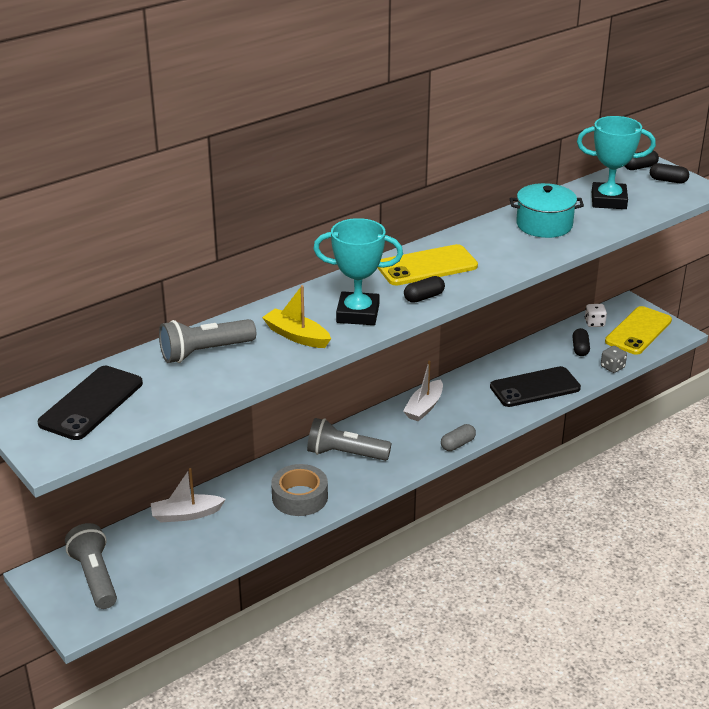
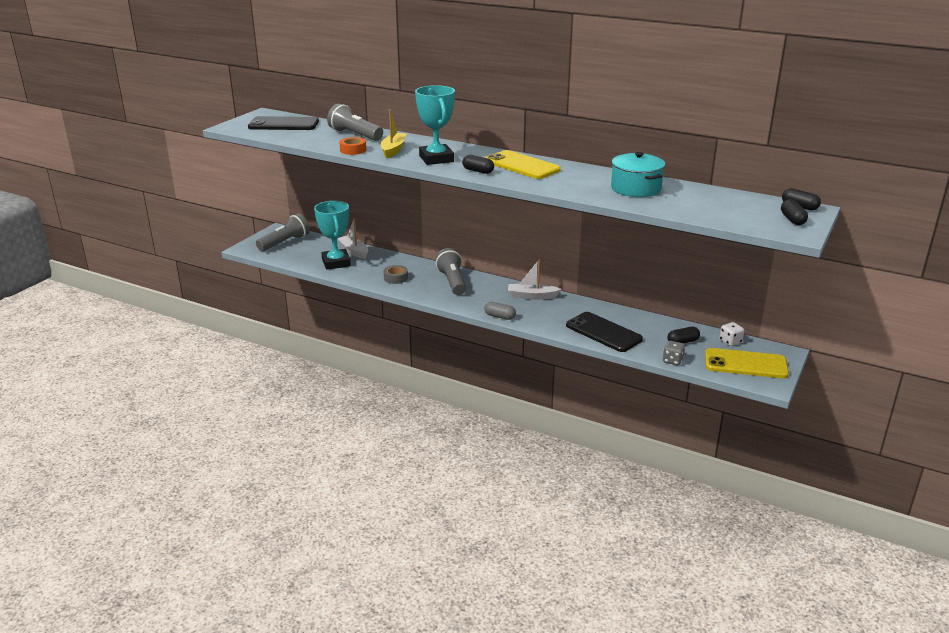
camera: 65 degrees right, 5 degrees down
grey tape [271,464,328,516] -> grey tape [384,265,408,284], size x0.62
turquoise trophy [577,116,656,209] -> turquoise trophy moved to [314,201,351,270]
none -> orange tape [339,137,366,155]

